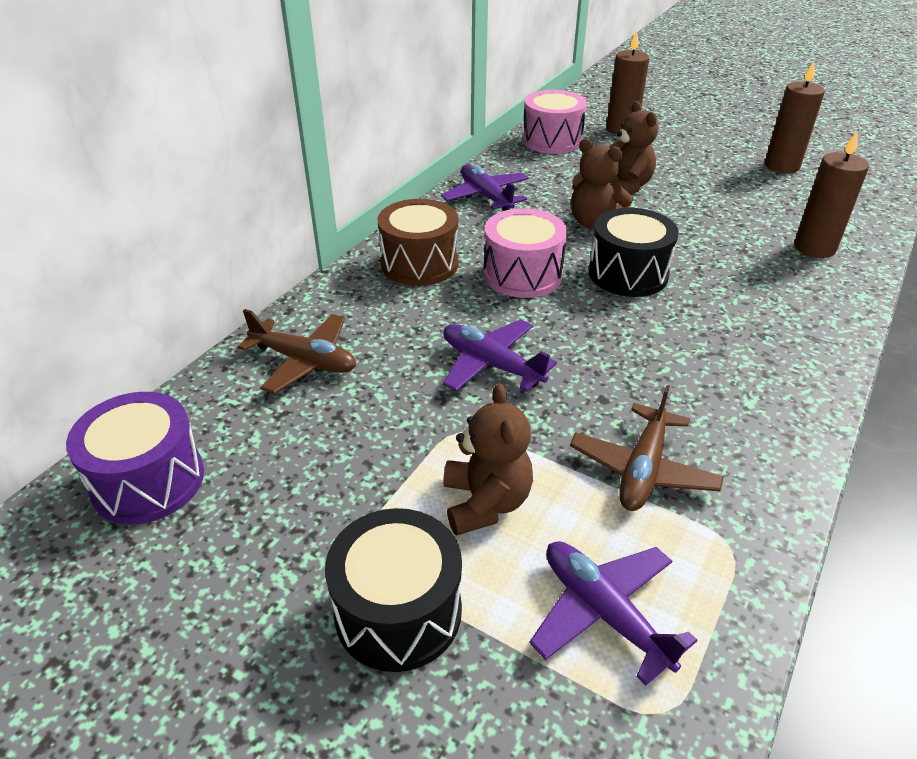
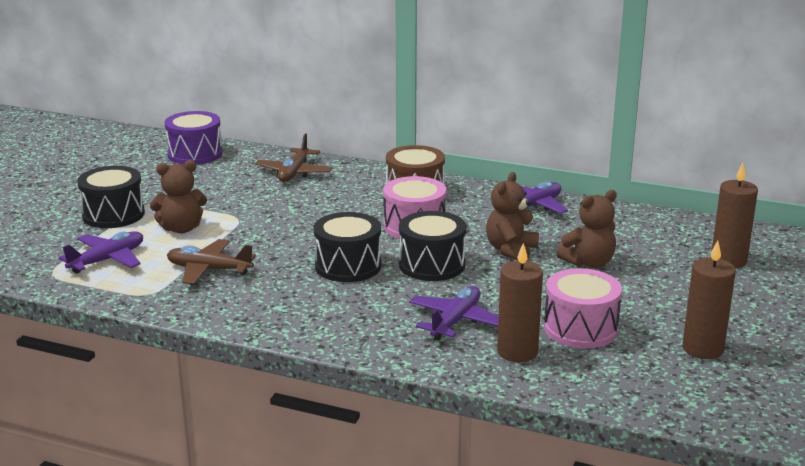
camera: 80 degrees right, 15 degrees down
purple plane [443,319,557,391] -> purple plane moved to [409,286,499,341]
pink drum [522,90,587,154] -> pink drum moved to [544,268,622,348]
none -> black drum [314,212,382,282]

